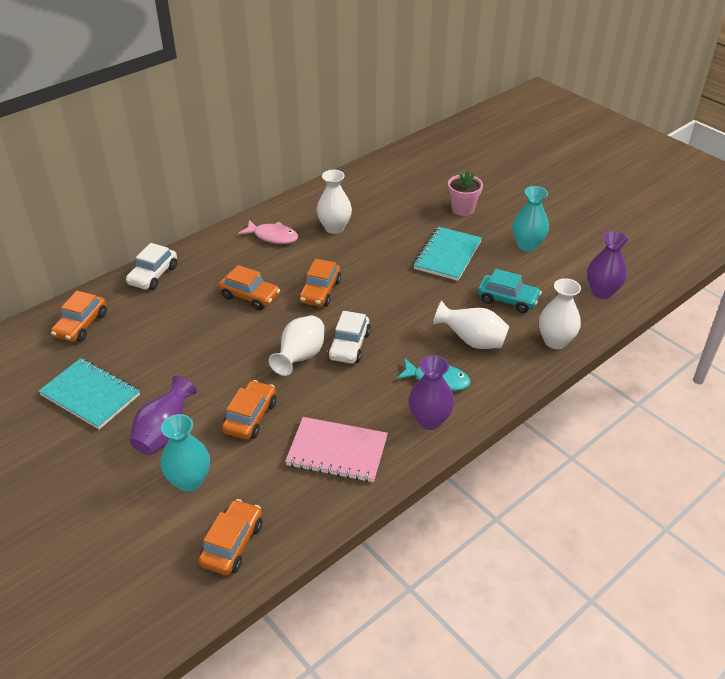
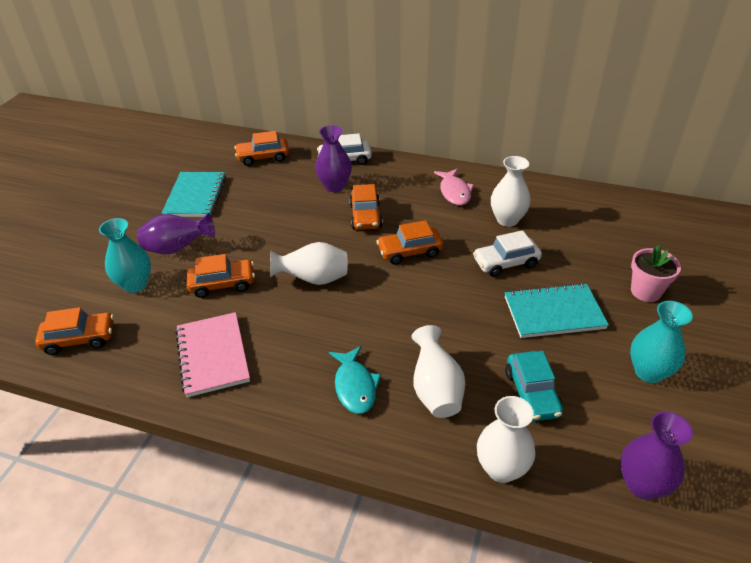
camera: 60 degrees right, 0 degrees up
white car [327,311,371,364] -> white car moved to [473,230,542,277]
purple vase [408,355,454,430] -> purple vase moved to [315,125,352,192]

